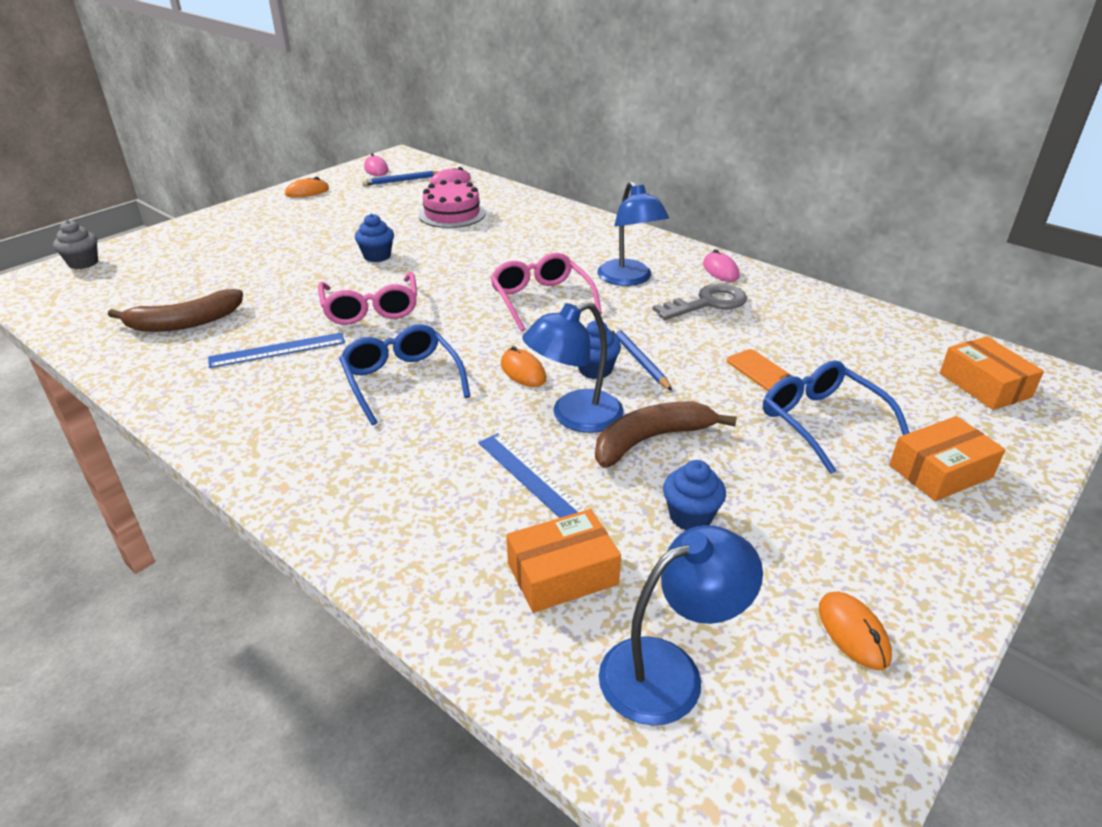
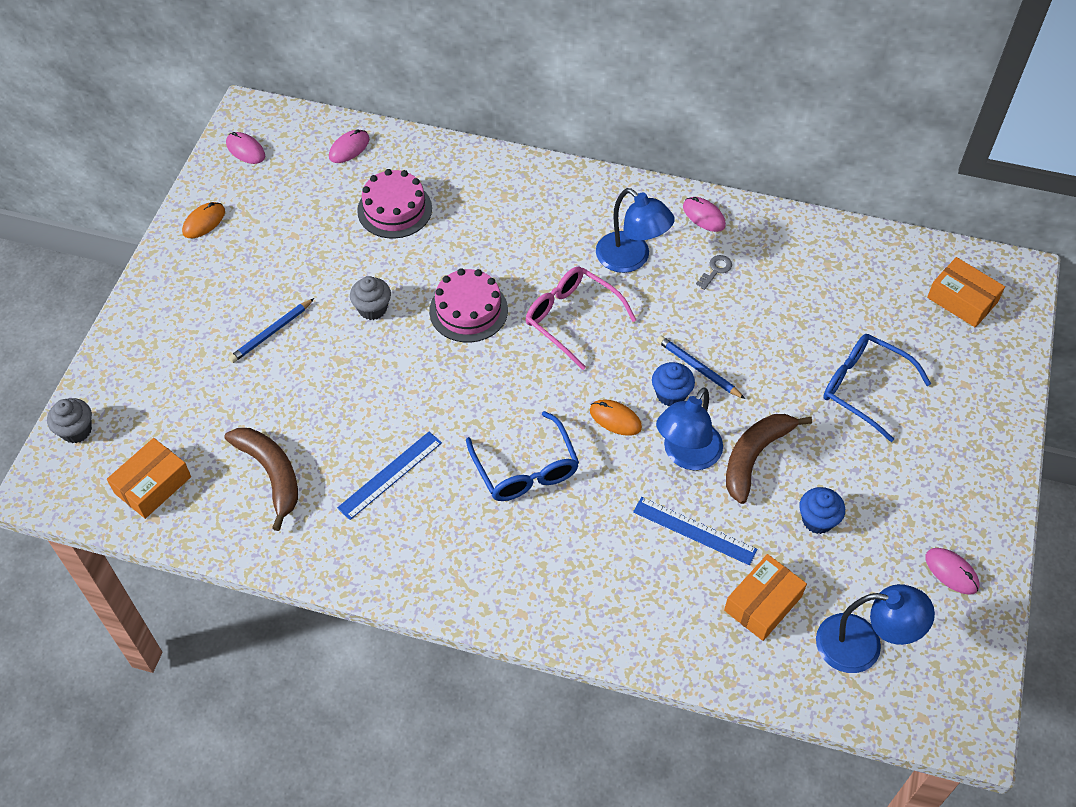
camera: 25 degrees left, 20 degrees up
brown banana [108,289,243,332] -> brown banana turned 75 degrees counterclockwise [224,428,298,531]
pink glasses [318,272,417,325] -> none
blue glasses [339,324,470,425] -> blue glasses turned 150 degrees counterclockwise [466,411,579,501]
blue cupcake [355,214,394,262] -> grey cupcake [350,276,391,320]
blue pencil [362,171,439,186] -> blue pencil moved to [228,298,314,363]
blue lamp [599,525,763,725] -> blue lamp turned 60 degrees clockwise [816,584,935,673]
grey key [653,283,747,320] -> grey key [696,255,732,290], size x0.50
orange phone [727,349,792,391] -> none
orange mouse [819,591,892,670] -> pink mouse [925,548,979,595]
orange box [889,416,1006,501] -> orange box moved to [107,438,191,519]
none -> pink cake [429,268,508,342]

